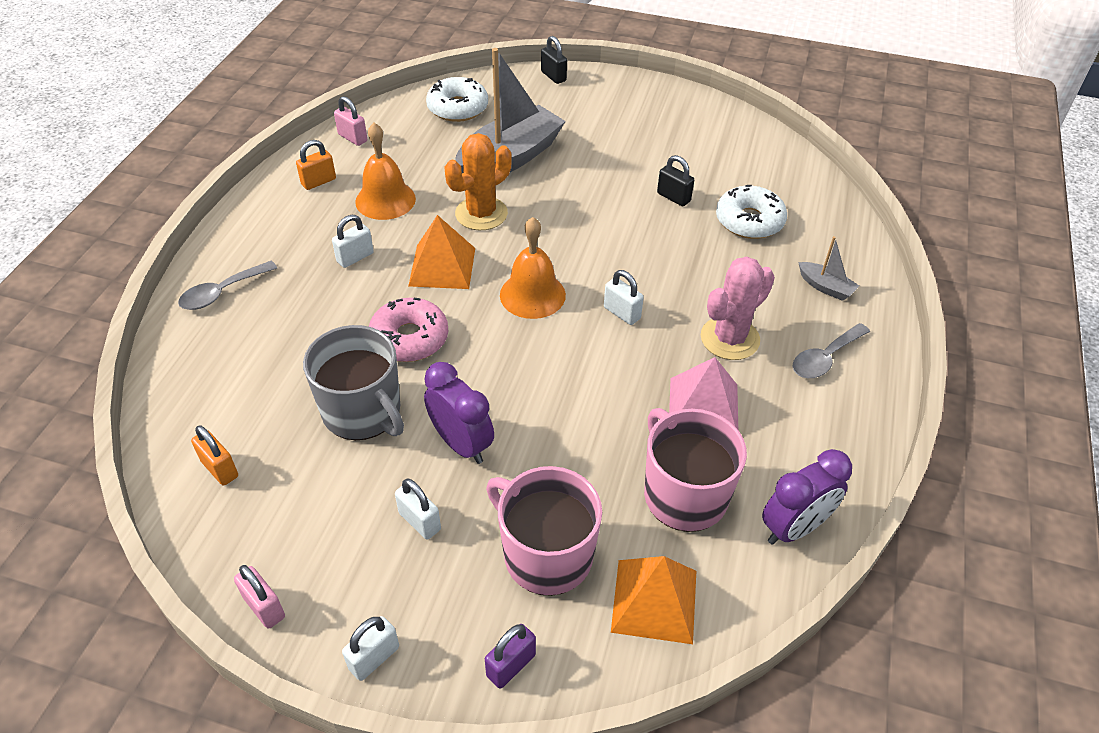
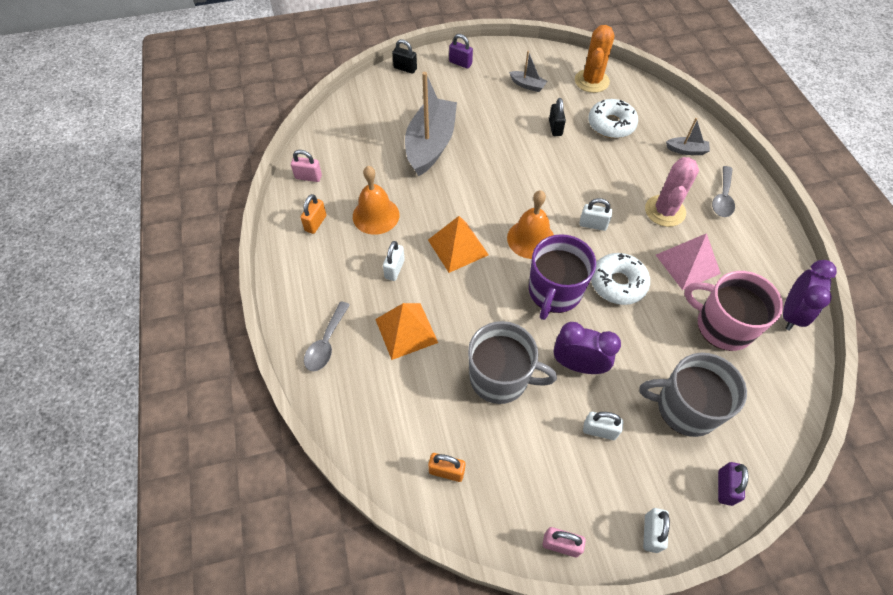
camera: 30 degrees left, 10 degrees up
pink donut [369,298,448,362] -> none
white donut [426,77,488,122] -> white donut moved to [591,253,650,305]
orange cactus [445,133,512,230] -> orange cactus moved to [575,25,614,93]
pink mug [486,466,602,596] -> grey mug [639,353,747,437]
orange pyramid [611,556,696,644] -> orange pyramid moved to [375,303,438,360]
black padlock [657,155,694,206] -> black padlock turned 75 degrees clockwise [549,98,566,136]
none -> purple padlock [449,34,473,69]
none -> grey boat [509,51,547,92]
none -> purple mug [529,234,596,320]

